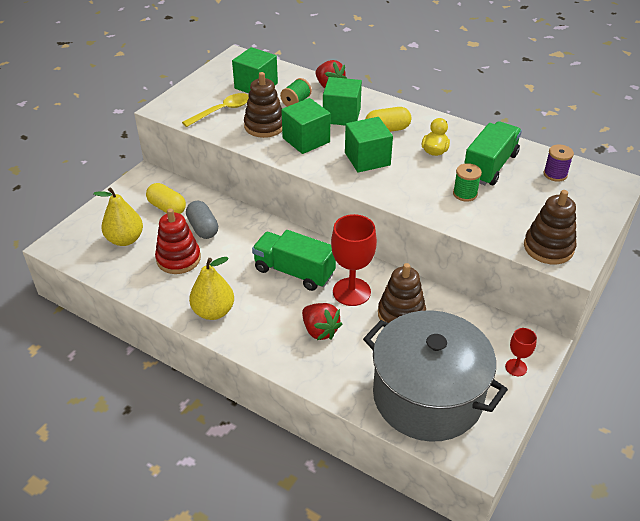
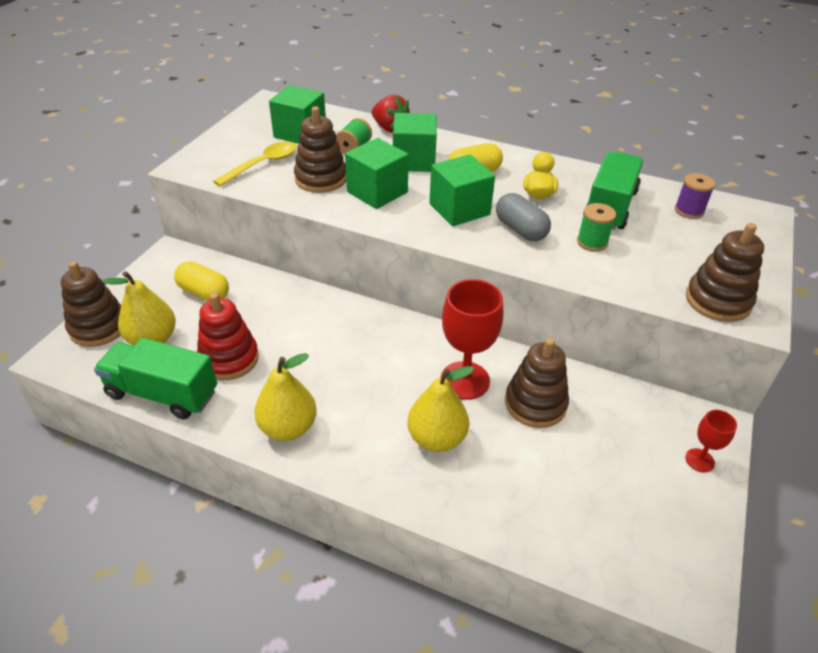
camera: 10 degrees left, 0 degrees up
grey capsule [186,201,218,239] -> grey capsule moved to [496,193,551,241]
green truck [252,230,336,291] -> green truck moved to [94,338,217,419]
red strawberry [302,303,342,340] -> yellow pear [407,366,474,452]
grey pot [363,310,508,442] -> none
none -> brown stacking toy [61,261,121,347]

